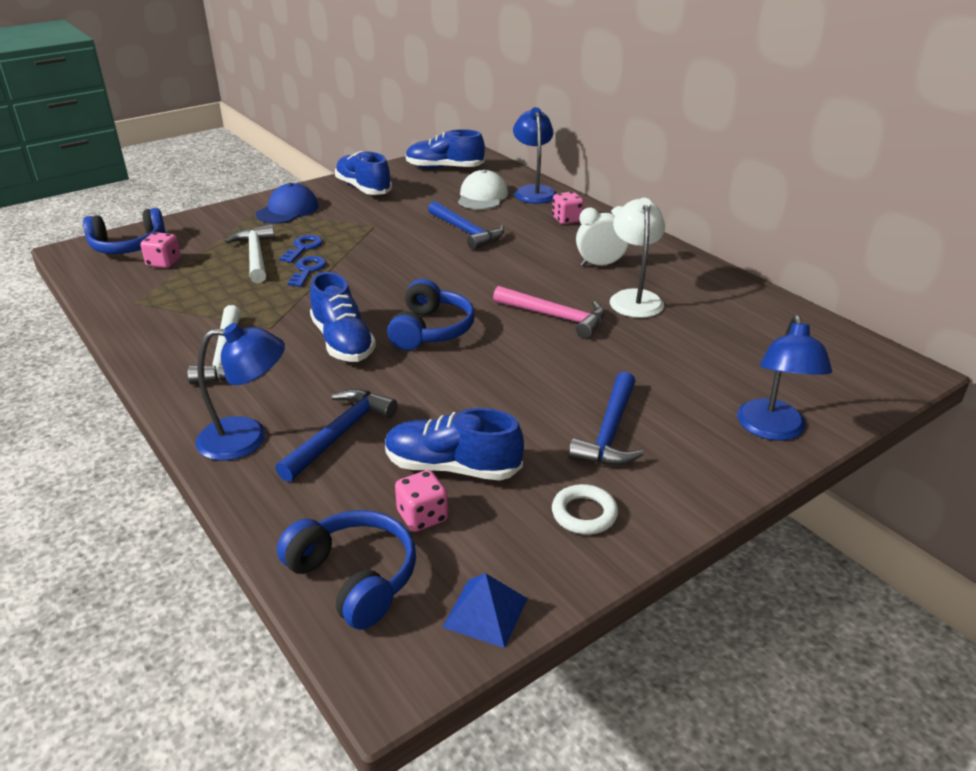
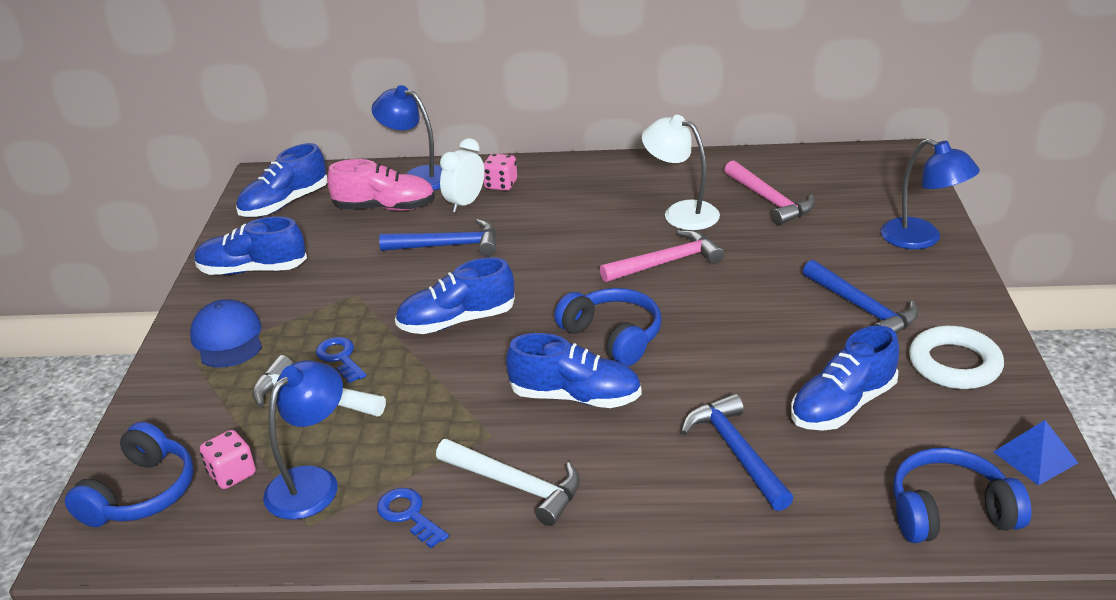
camera: 50 degrees left, 0 degrees up
blue lamp [196,323,285,461] -> blue lamp moved to [263,360,343,520]
blue key [288,256,326,287] -> blue key moved to [377,488,449,548]
pink dice [395,470,448,532] -> none
white cap [458,170,508,210] -> pink shoe [327,159,435,211]
white ring [552,484,618,535] -> white ring [909,326,1004,389], size x1.54
white clock [576,206,629,266] -> white clock moved to [440,138,485,213]
none -> blue shoe [395,257,515,334]
none -> pink hammer [725,160,815,225]

